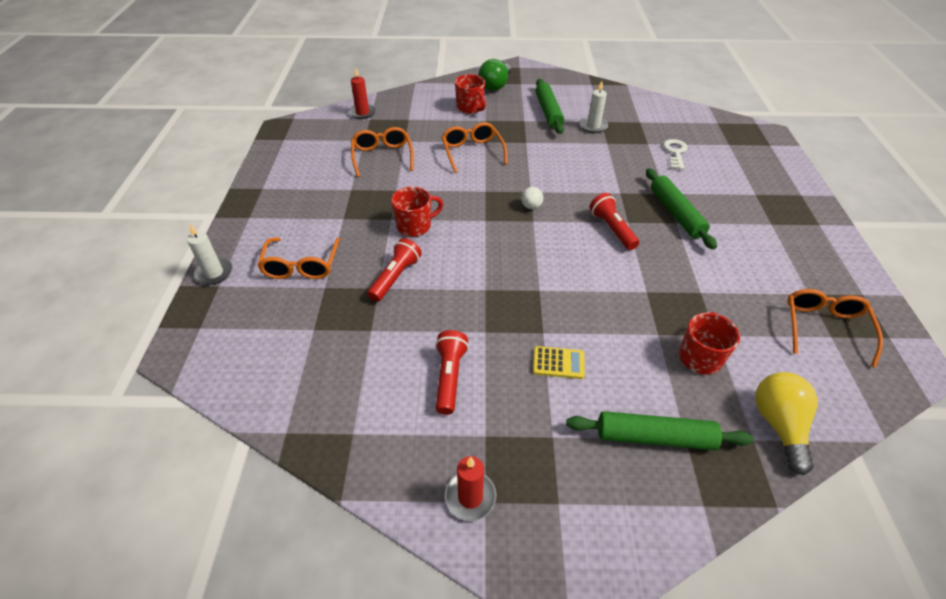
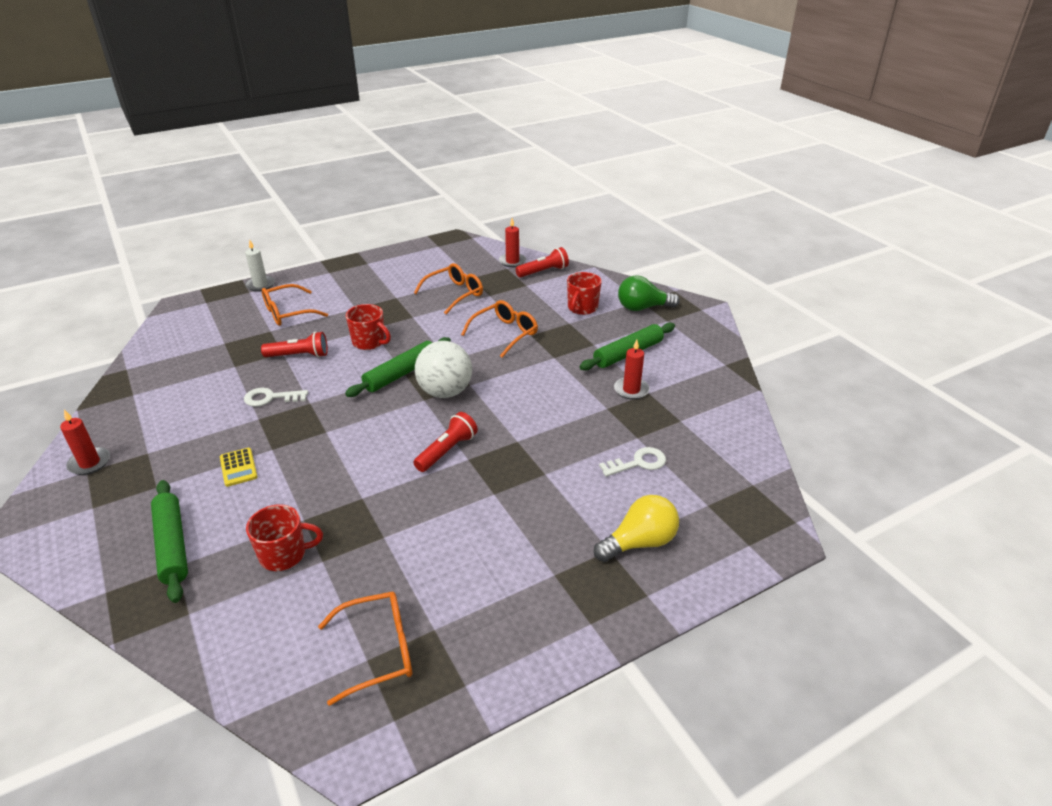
camera: 60 degrees right, 10 degrees down
red flashlight [435,330,469,415] -> red flashlight moved to [516,247,569,278]
white ball [521,187,543,209] -> white ball [415,341,472,398], size x2.38
white candle [580,81,608,133] -> red candle [614,340,650,400]
green rolling pin [646,168,717,249] -> green rolling pin moved to [345,337,451,397]
yellow light bulb [755,372,818,475] -> yellow light bulb moved to [594,495,679,562]
none -> white key [244,388,308,407]

